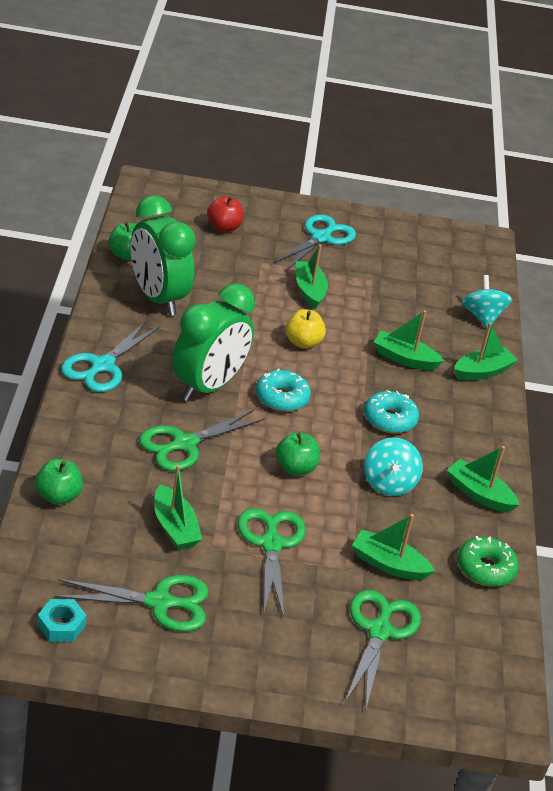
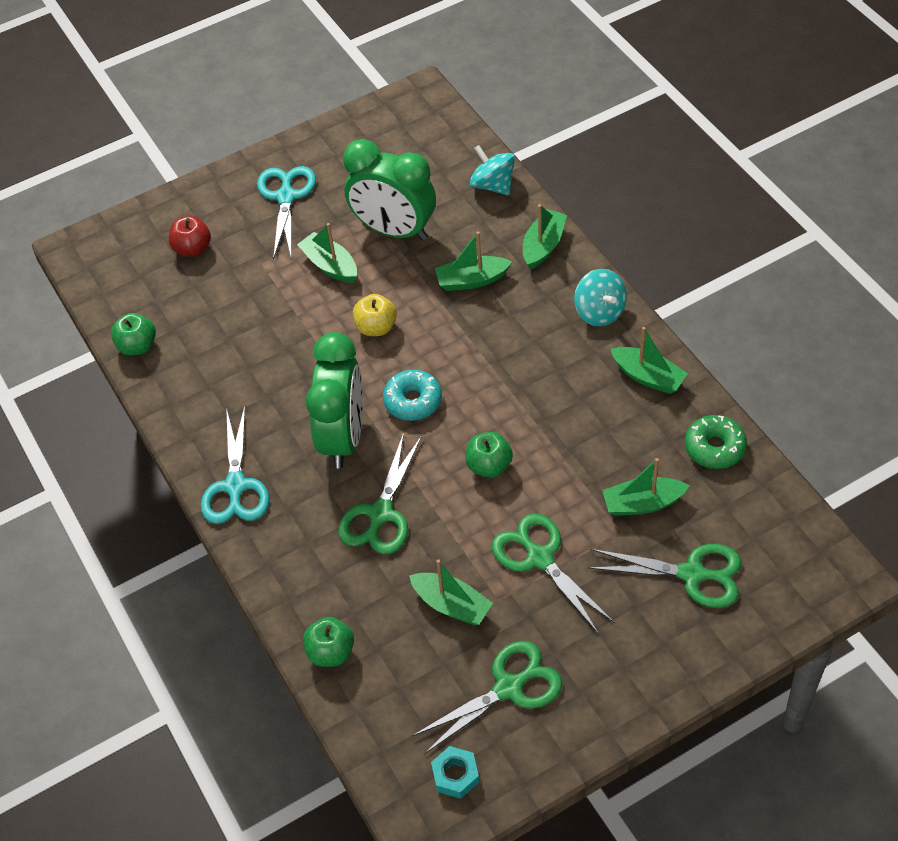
camera: 25 degrees left, 15 degrees up
green clock [131,195,196,316] -> green clock moved to [343,139,436,241]
green scissors [345,590,421,708] -> green scissors turned 120 degrees clockwise [588,544,741,608]
turquoise donut [364,390,419,433] -> none
turquoise spinning top [364,437,423,496] -> turquoise spinning top moved to [574,269,627,326]
green boat [447,446,520,513] -> green boat turned 150 degrees counterclockwise [611,327,688,394]

